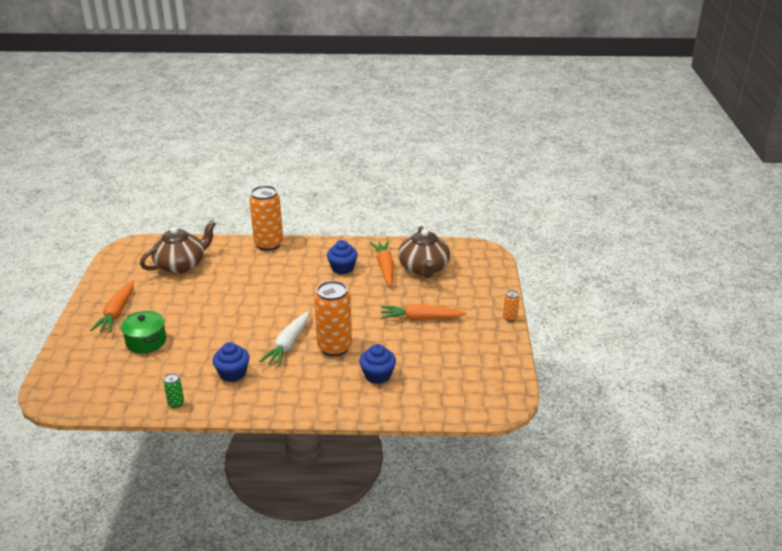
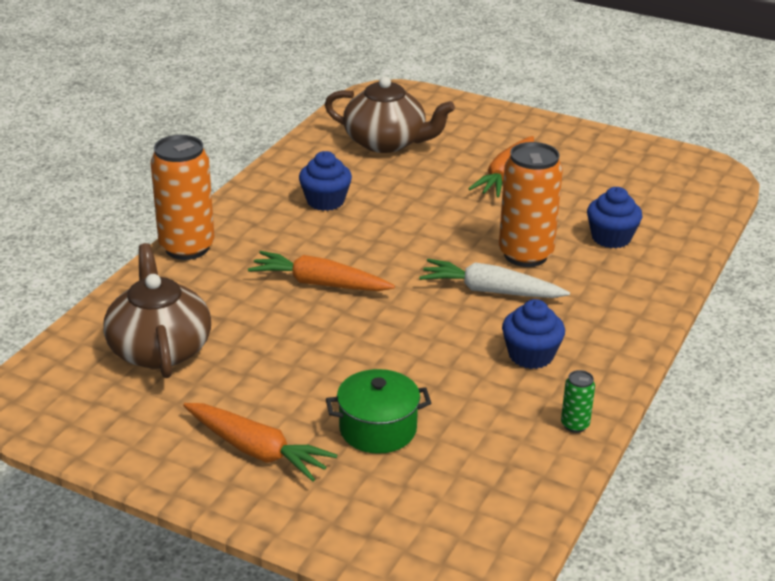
camera: 65 degrees left, 0 degrees up
white carrot [259,311,309,367] -> white carrot turned 150 degrees clockwise [419,259,570,298]
orange carrot [370,241,394,286] -> orange carrot moved to [248,251,395,291]
orange can [503,290,520,322] -> none

